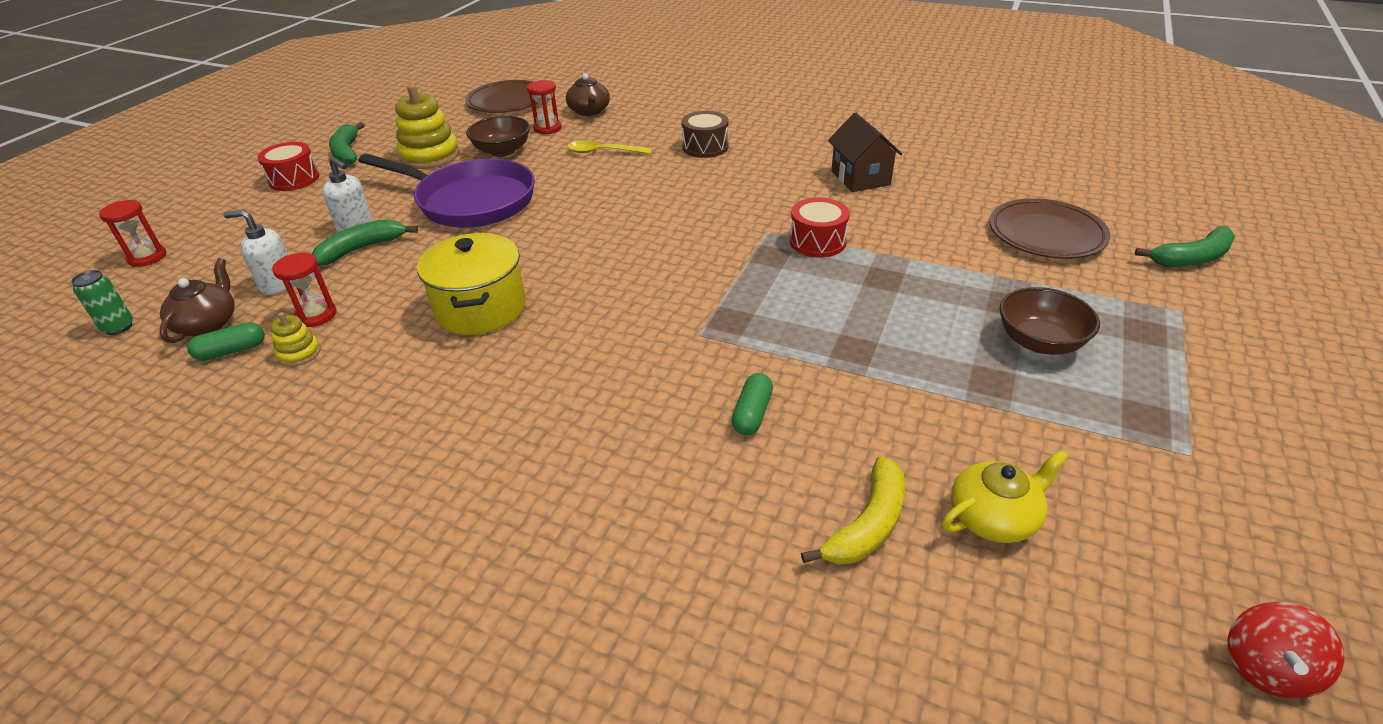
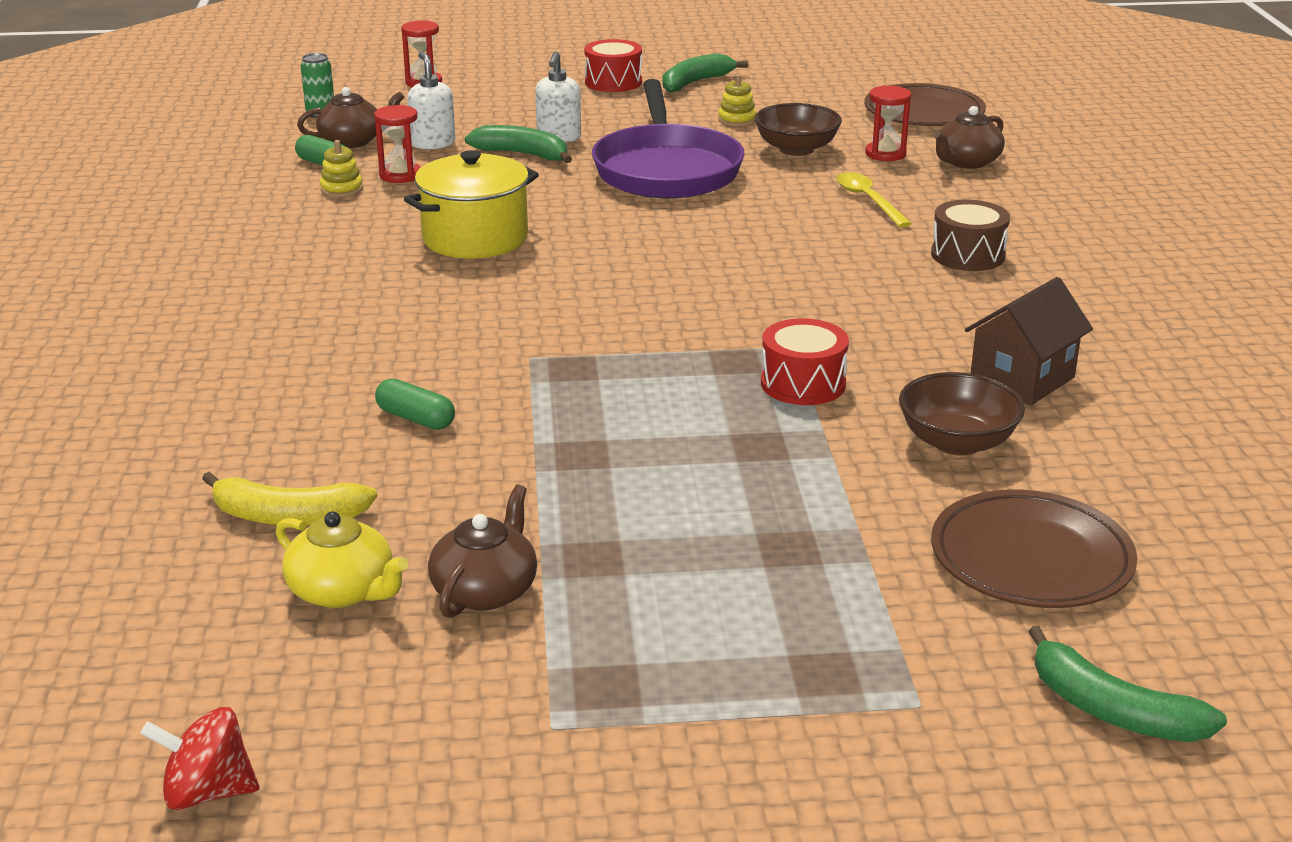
camera: 60 degrees right, 10 degrees down
yellow stacking toy [395,84,460,169] -> yellow stacking toy [718,74,756,127], size x0.49
green capsule [732,373,773,435] -> green capsule turned 45 degrees clockwise [375,379,455,430]
brown bowl [999,287,1100,355] -> brown bowl moved to [899,372,1025,456]
none -> brown teapot [428,485,537,618]

